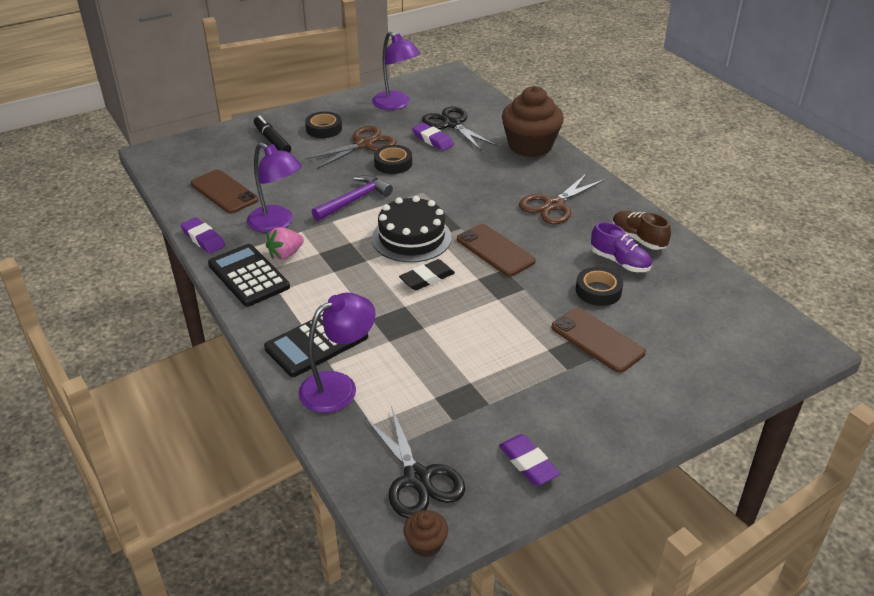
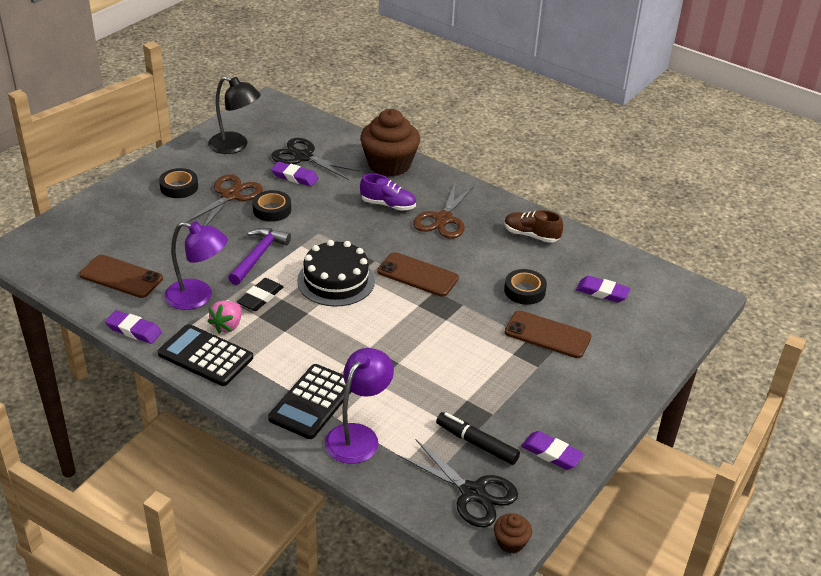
camera: 25 degrees left, 0 degrees up
black marker [254,115,291,153] -> black marker moved to [436,412,520,465]
purple lamp [372,32,421,110] -> black lamp [208,76,261,154]
black eraser [399,259,455,290] -> black eraser moved to [237,278,283,311]
purple shoe [591,222,652,272] -> purple shoe moved to [360,174,416,211]
none -> purple eraser [576,276,631,303]

